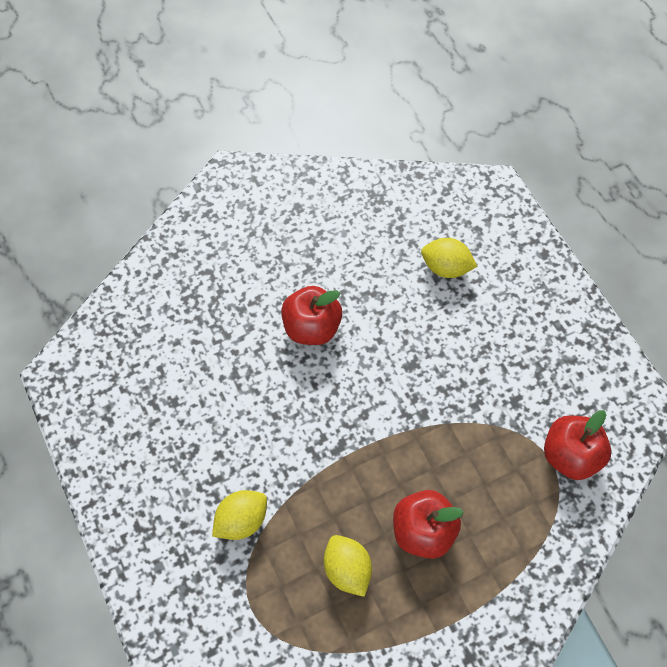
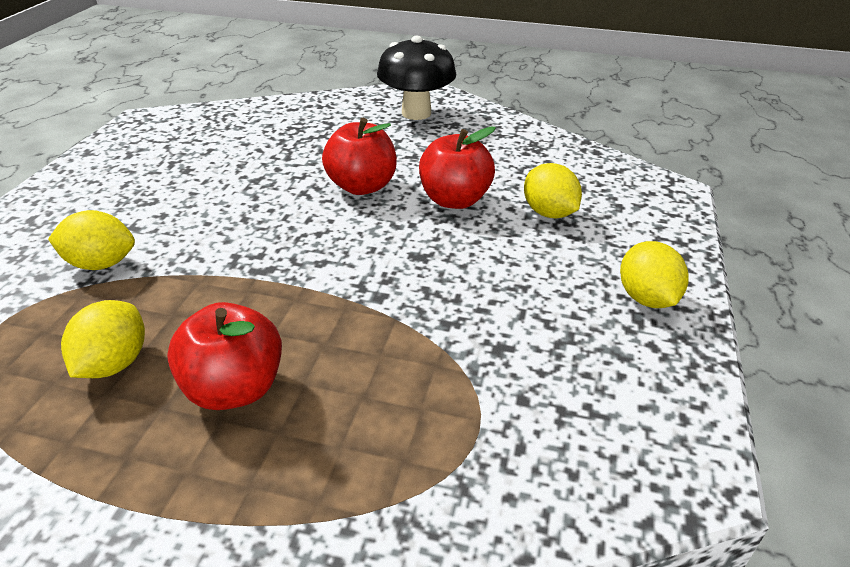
camera: 40 degrees right, 25 degrees down
red apple [544,410,611,480] -> red apple moved to [419,126,496,209]
none -> black mushroom [377,36,456,120]
none -> yellow lemon [620,241,689,308]

